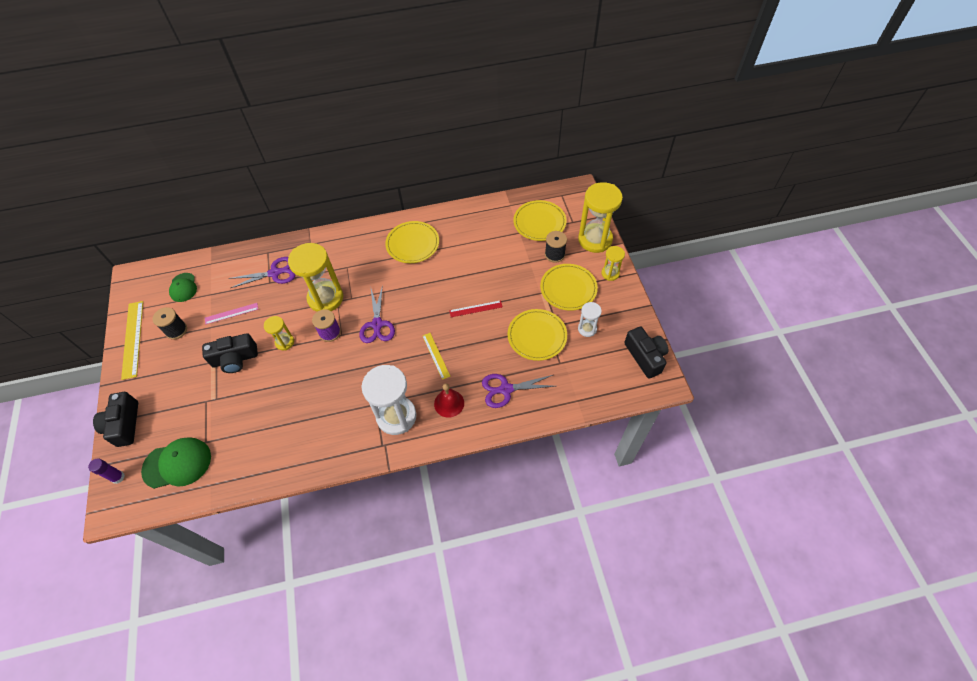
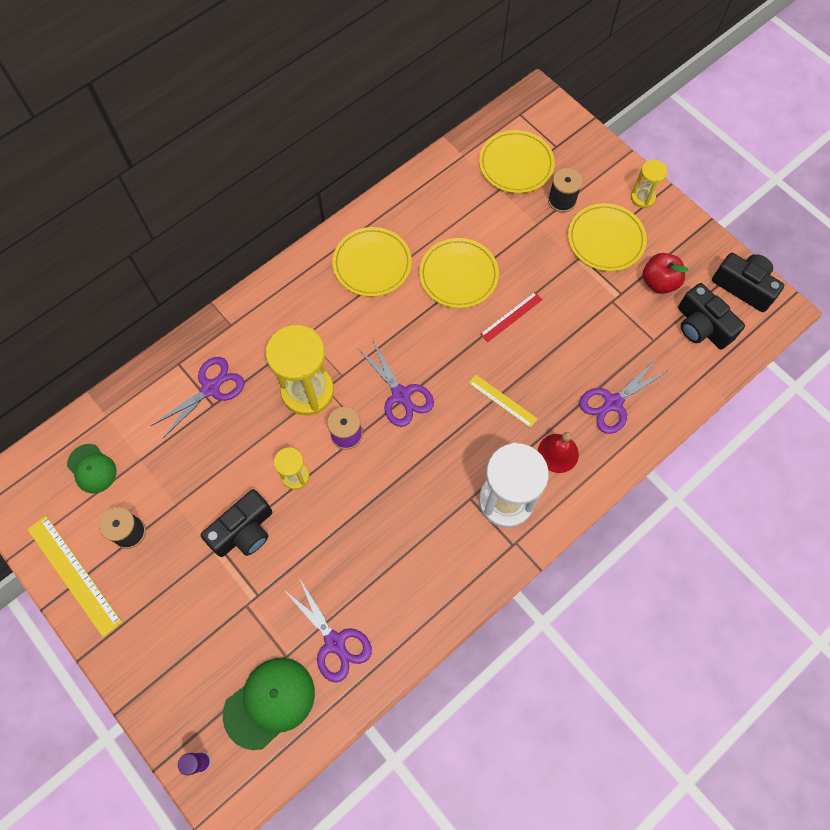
camera: 30 degrees left, 10 degrees up
black camera [93,392,138,447] -> black camera moved to [678,283,745,350]
pink ruler [205,303,258,324] -> none
yellow plate [507,309,567,361] -> yellow plate moved to [419,238,499,308]
yellow hourglass [578,182,623,253] -> none
white hourglass [578,302,602,337] -> red apple [643,253,688,294]
none -> purple scissors [283,579,372,683]

